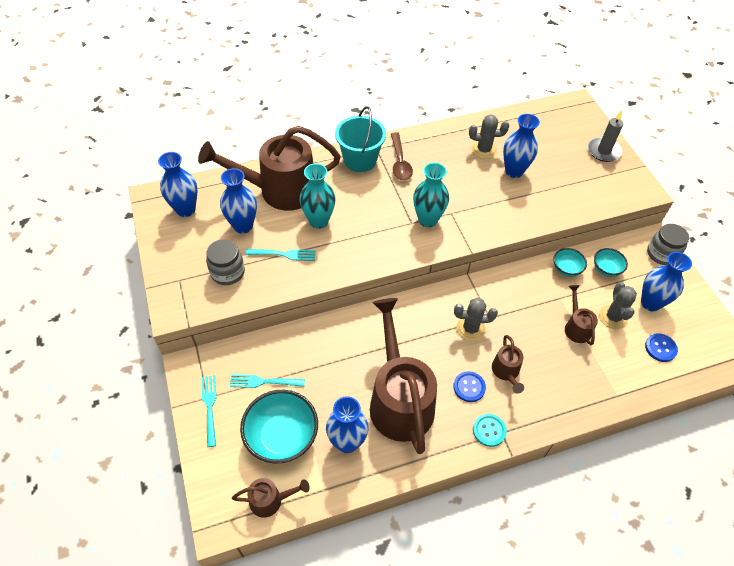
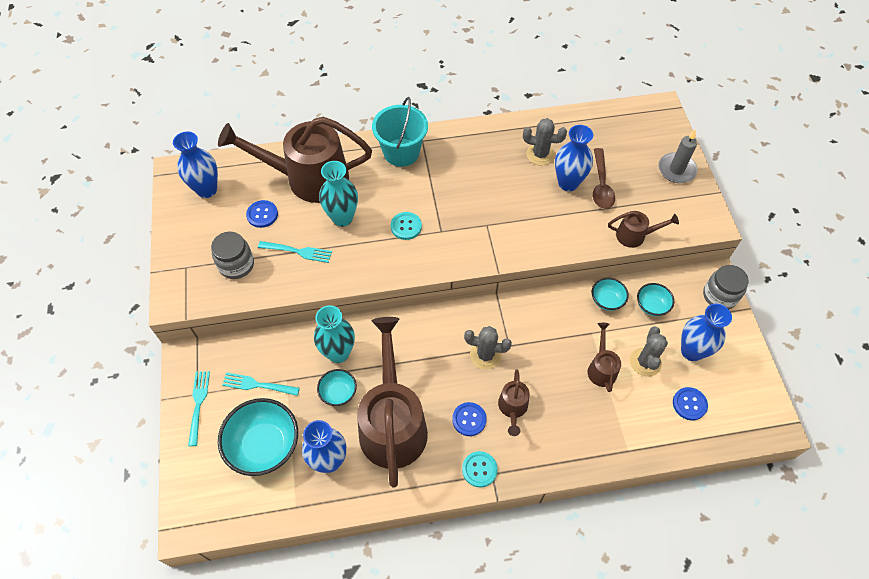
camera: 10 degrees right, 5 degrees up
blue vase [220,168,257,234] -> blue button [246,200,278,228]
brown watering can [232,478,310,518] -> brown watering can moved to [608,211,679,248]
brown spoon [391,132,413,181] -> brown spoon moved to [593,148,615,209]
turquoise vase [413,163,449,227] -> turquoise vase moved to [314,305,355,363]
none -> turquoise bowl [317,369,357,406]
none -> turquoise button [391,212,422,240]

